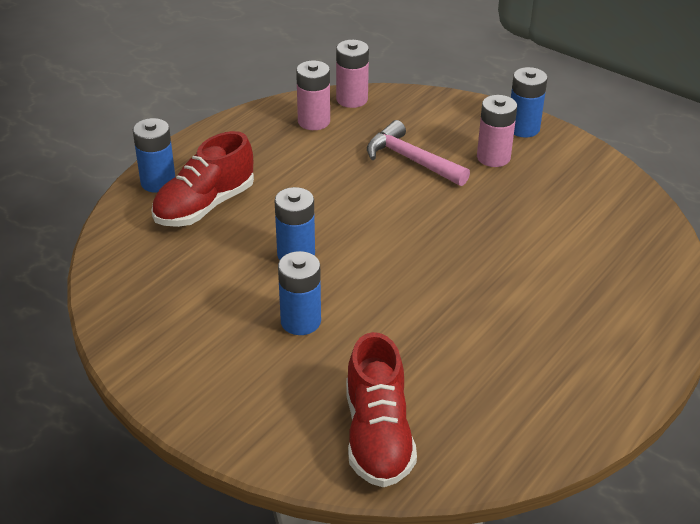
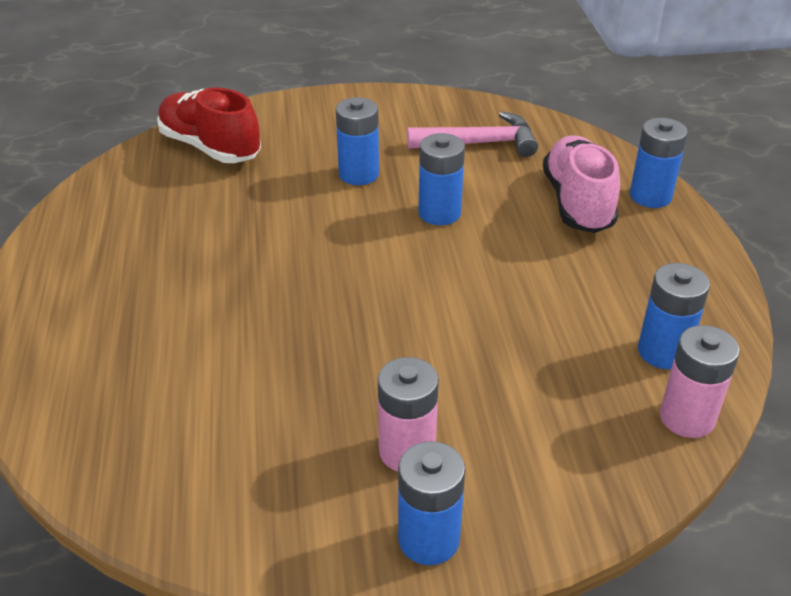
camera: 135 degrees right, 0 degrees up
red shoe [151,131,254,227] -> pink shoe [543,135,620,233]
pink battery [296,60,330,130] -> blue battery [638,263,710,369]
pink hammer [367,120,470,186] -> pink hammer moved to [407,111,538,157]

